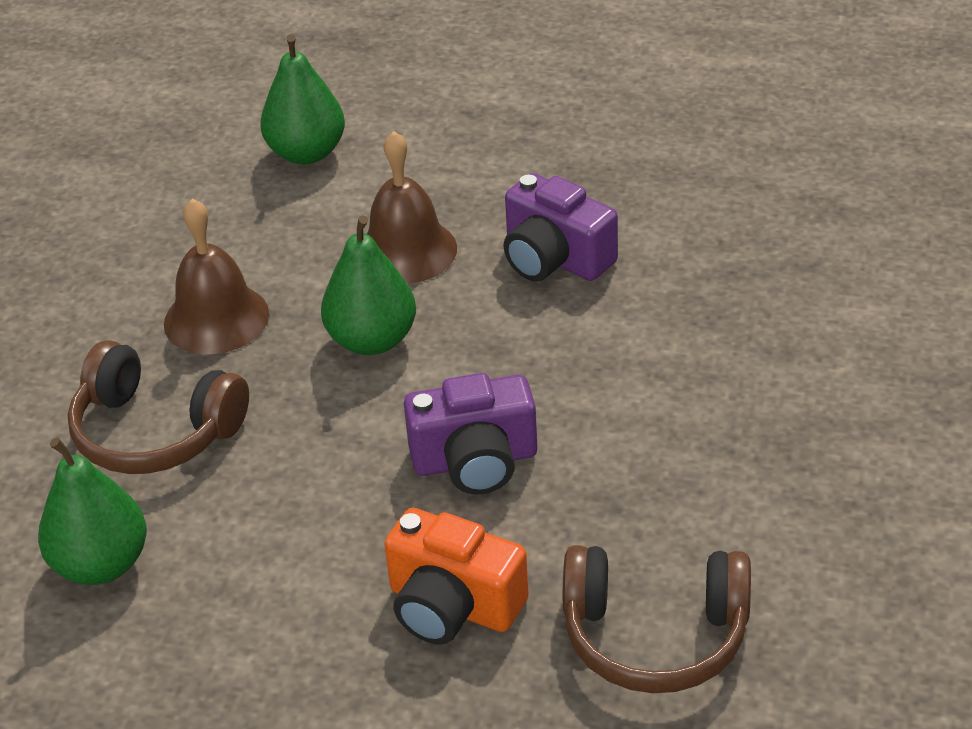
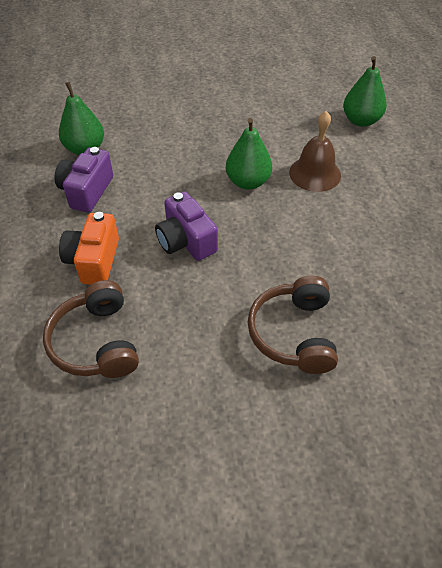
camera: 65 degrees right, 10 degrees up
brown headphones [68,340,249,474] -> brown headphones moved to [247,276,338,374]
brown bell [164,198,269,354] -> none
purple camera [503,173,618,282] -> purple camera moved to [54,147,113,213]

